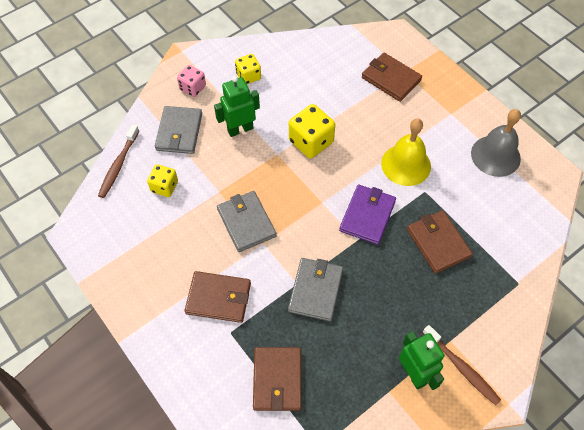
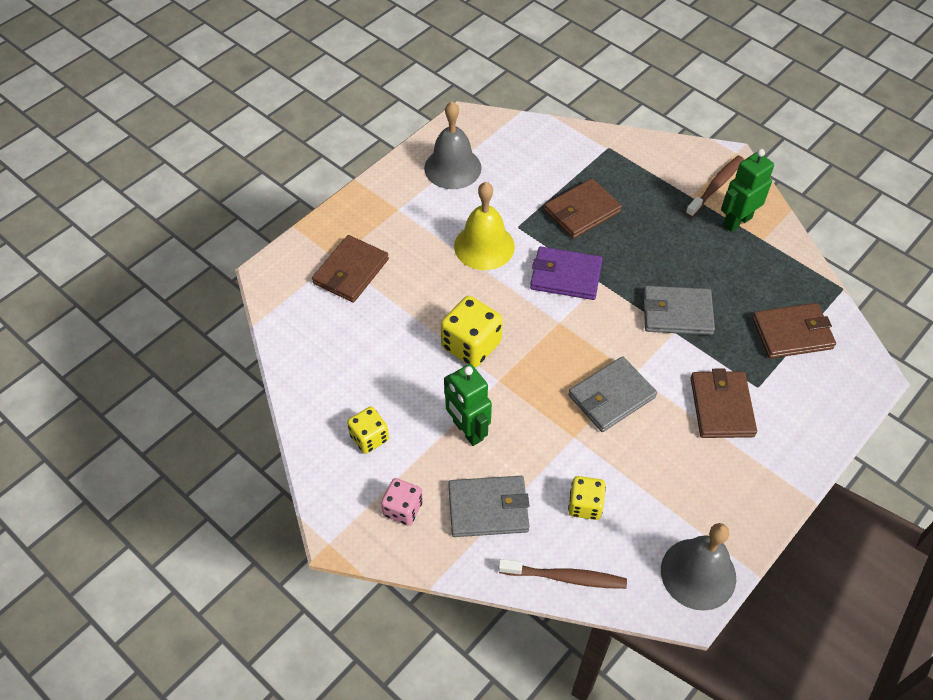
camera: 100 degrees left, 5 degrees down
none -> grey bell [661,523,736,611]

